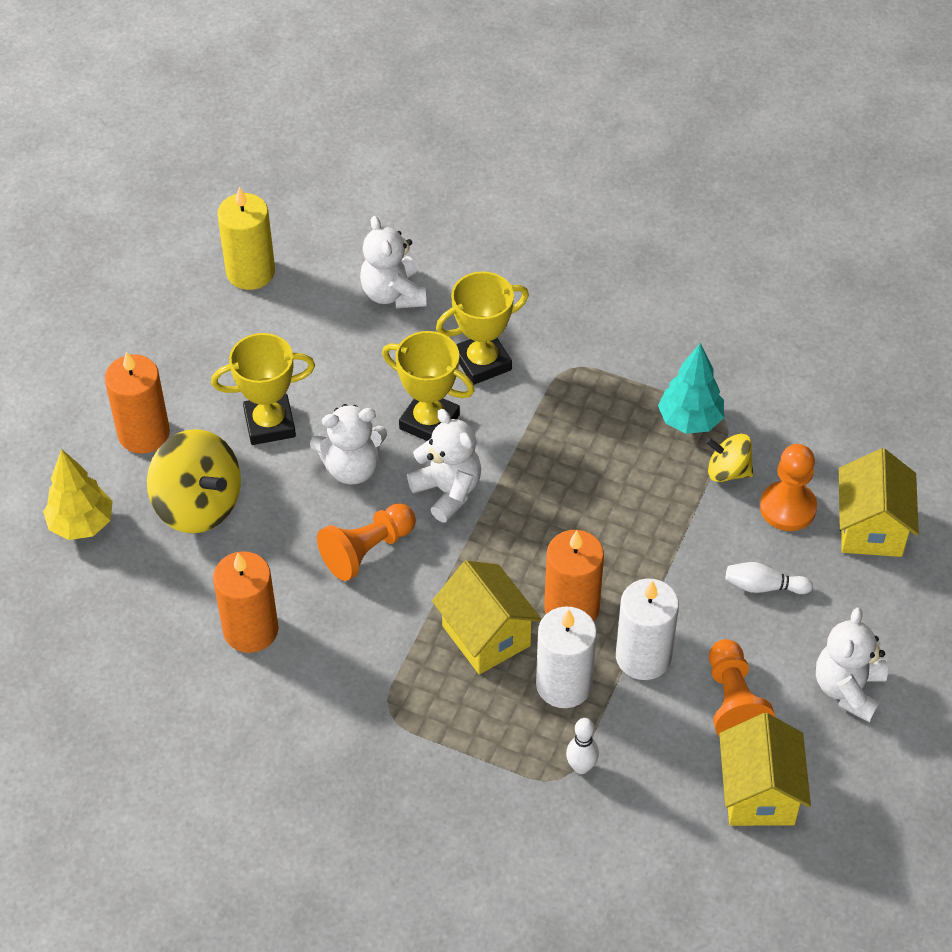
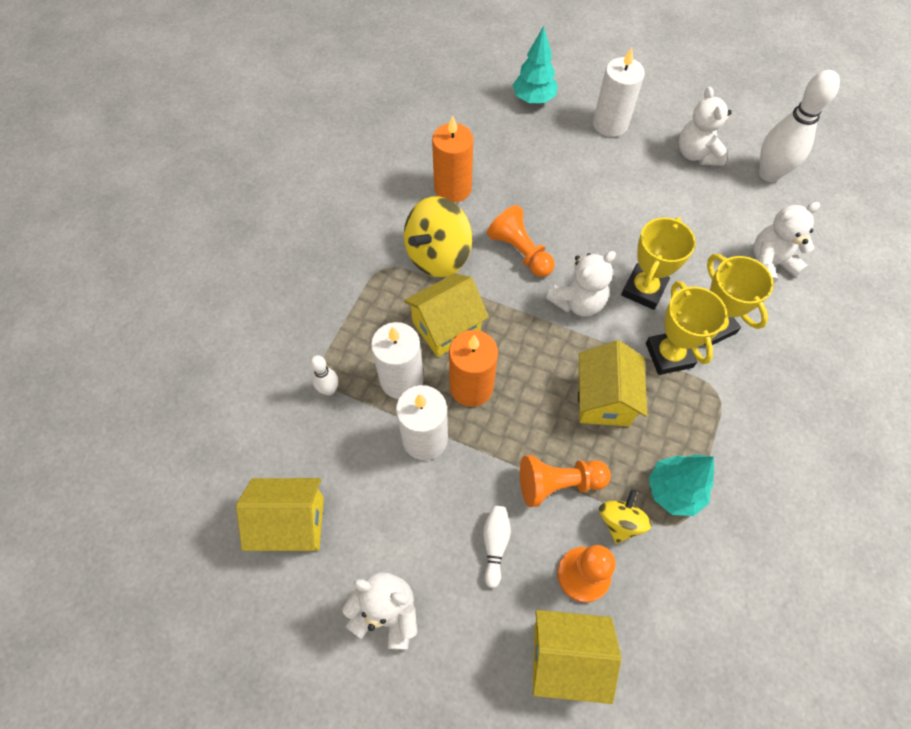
camera: 90 degrees right, 10 degrees up
yellow tree [43,449,113,540] -> turquoise tree [513,26,558,104]
orange candle [105,351,170,454] -> white candle [593,48,645,137]
yellow spinning top [147,429,241,533] -> yellow spinning top moved to [404,196,472,277]
yellow trophy [211,333,315,445] -> yellow trophy moved to [646,281,728,375]
yellow candle [217,187,275,290] -> white bowling pin [759,70,840,182]
white teddy bear [310,404,387,484] -> white teddy bear moved to [679,87,732,166]
orange pawn [709,639,775,737] -> orange pawn moved to [520,455,611,507]
none -> yellow house [578,340,647,426]

